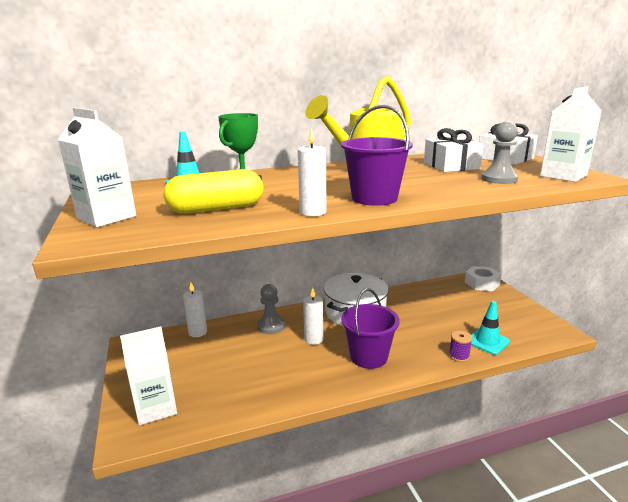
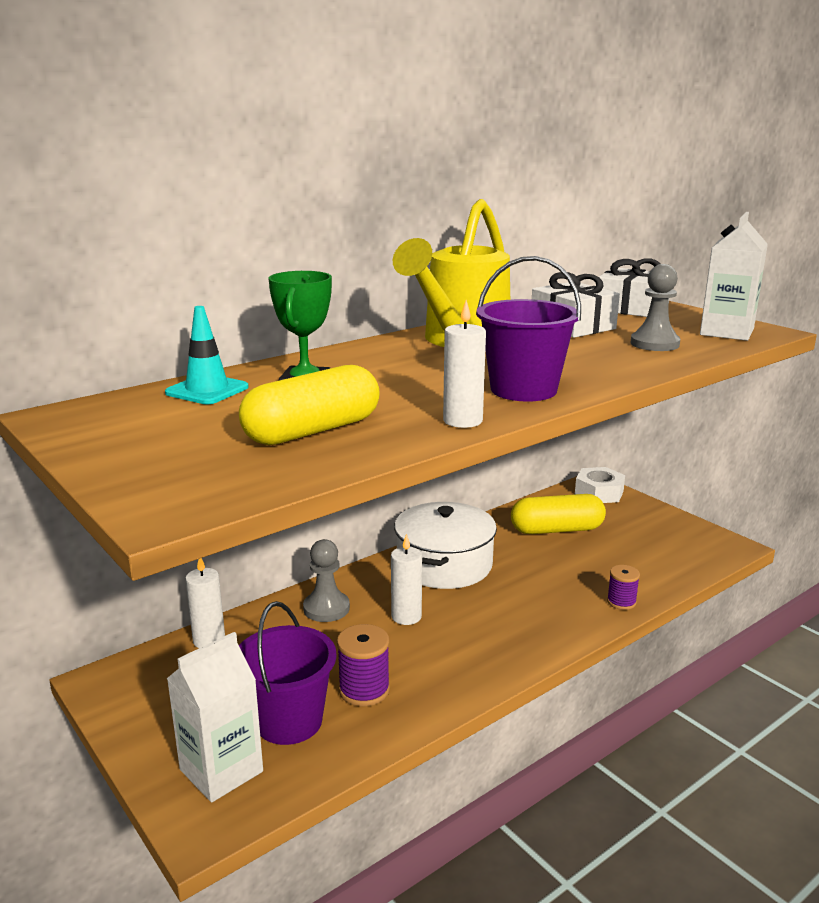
camera: 20 degrees left, 0 degrees up
white carton [58,108,136,227] -> none
purple bucket [341,288,400,369] -> purple bucket moved to [239,601,336,745]
turquoise traffic cone [471,301,510,355] -> none
none -> purple spool [337,624,390,706]
none -> yellow capsule [511,494,606,534]

